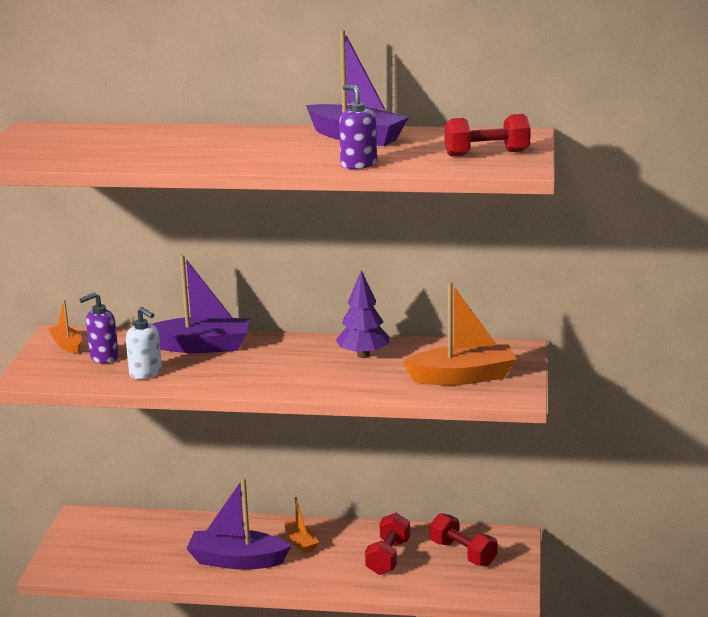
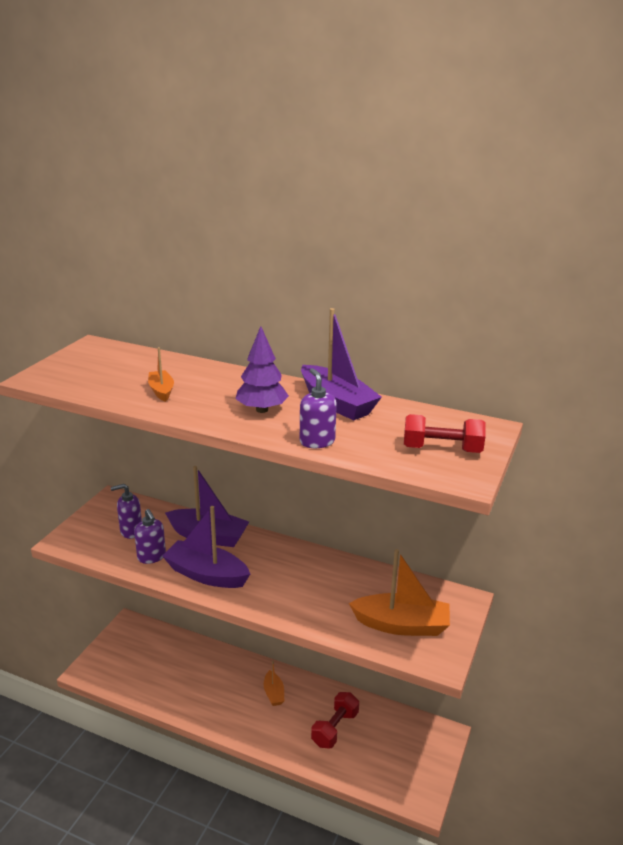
camera: 15 degrees right, 5 degrees up
orange boat [48,300,82,354] -> orange boat moved to [148,347,174,402]
white soap dispenser [126,307,162,379] -> purple soap dispenser [134,509,166,564]
purple boat [186,478,291,570] -> purple boat moved to [162,506,250,588]
purple tree [336,270,390,358] -> purple tree moved to [236,326,289,413]
red dumbbell [430,513,498,566] -> none

